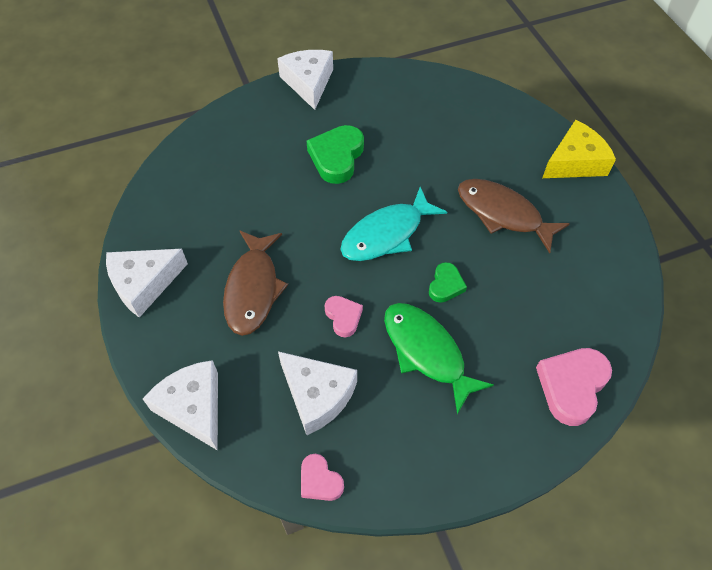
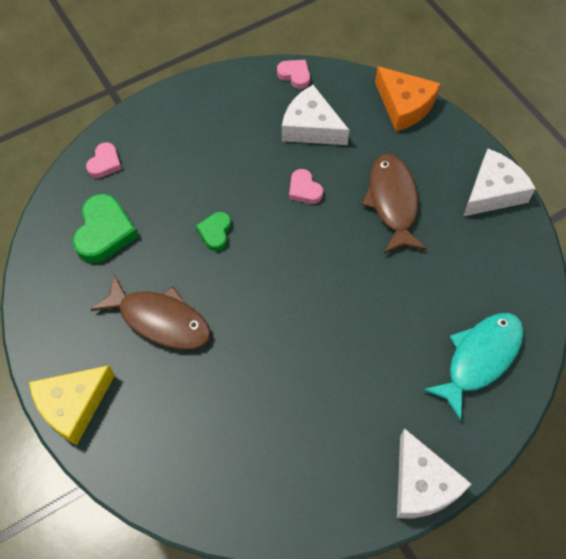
camera: 170 degrees right, 5 degrees up
white cheese [143,360,218,451] -> orange cheese [375,66,440,132]
green heart [307,125,364,184] -> green heart moved to [73,194,138,263]
turquoise fish [340,187,447,261] -> turquoise fish moved to [423,313,524,421]
green fish [384,303,494,414] -> none
pink heart [536,348,612,426] -> pink heart [86,142,122,178], size x0.57

